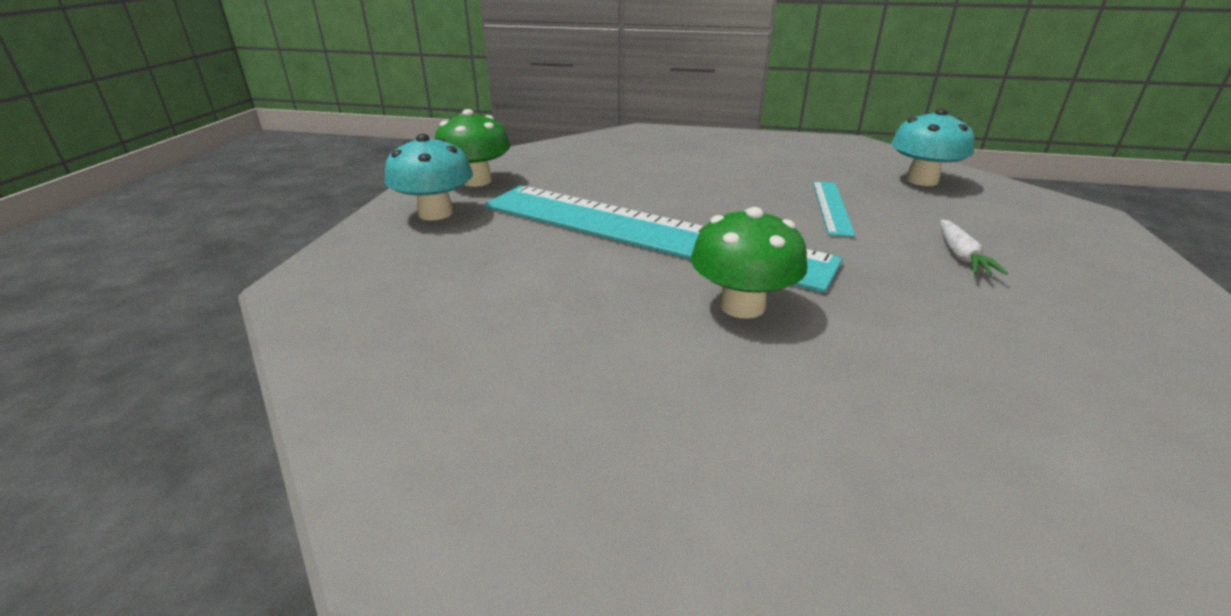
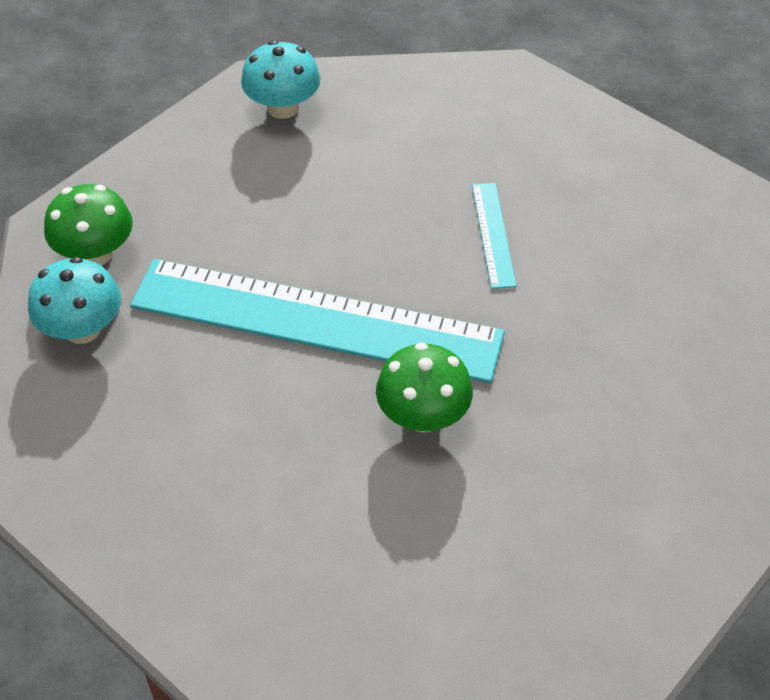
camera: 15 degrees left, 20 degrees up
turquoise mushroom [891,109,975,186] -> turquoise mushroom moved to [241,40,321,119]
white carrot [941,220,1008,275] -> none

